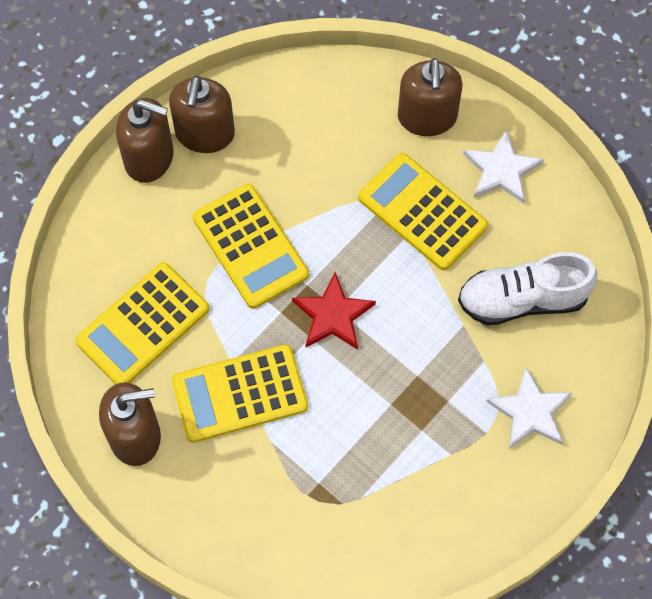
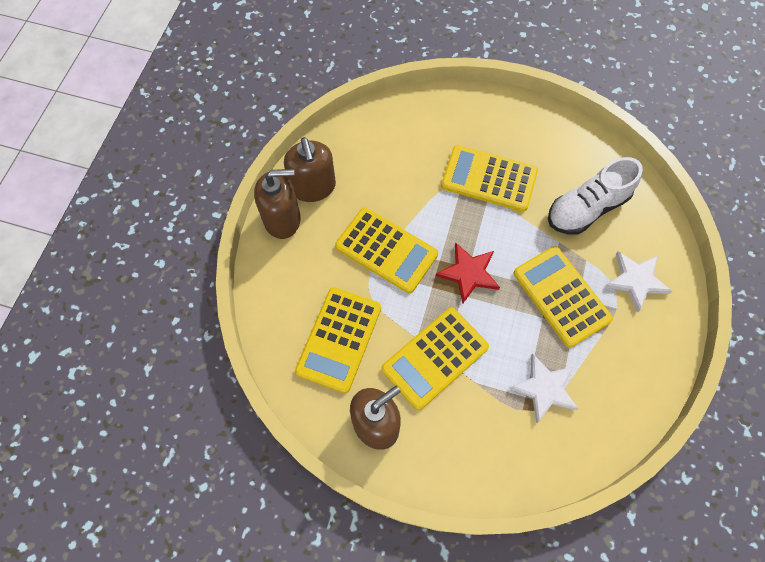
camera: 25 degrees left, 0 degrees up
brown soap dispenser [398,58,463,136] -> none
white star [463,129,544,204] -> white star moved to [509,354,578,423]
none -> yellow calculator [514,246,613,347]

